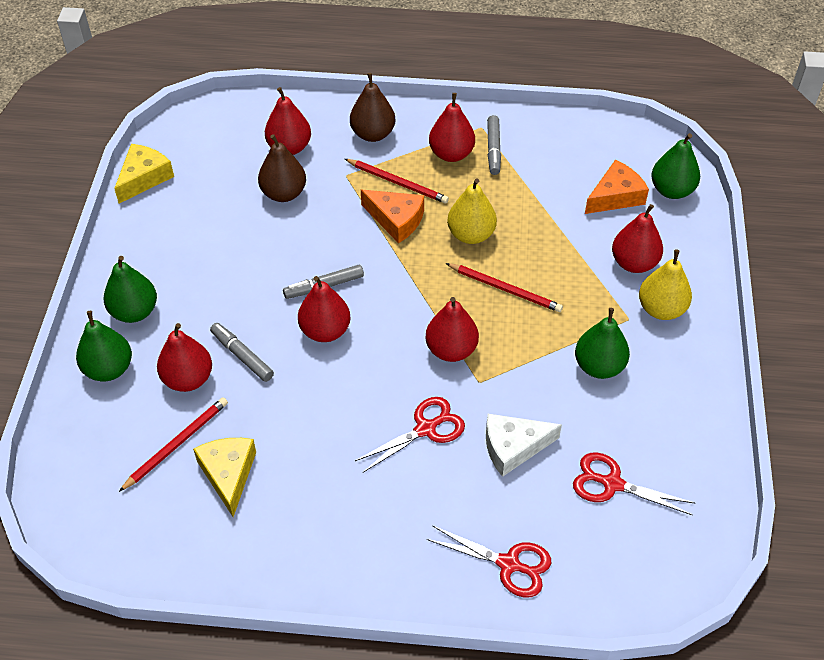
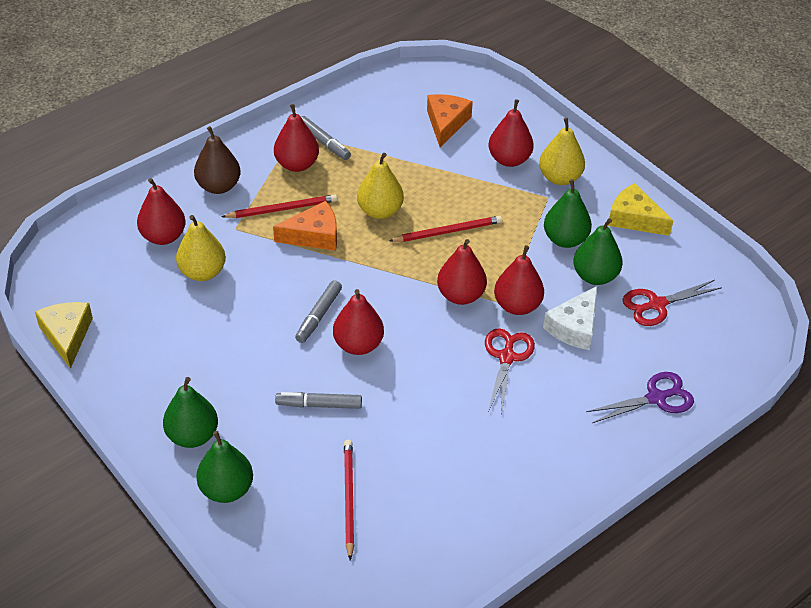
camera: 45 degrees left, 5 degrees down
red pear [157,323,212,392] -> red pear moved to [494,245,544,315]
yellow cheese [193,438,256,517] -> yellow cheese moved to [608,183,673,236]
brown pear [258,134,306,202] -> yellow pear [176,215,226,281]
red scissors [427,526,551,597] -> purple scissors [586,372,694,423]
green pear [651,133,700,199] -> green pear moved to [573,218,623,285]

